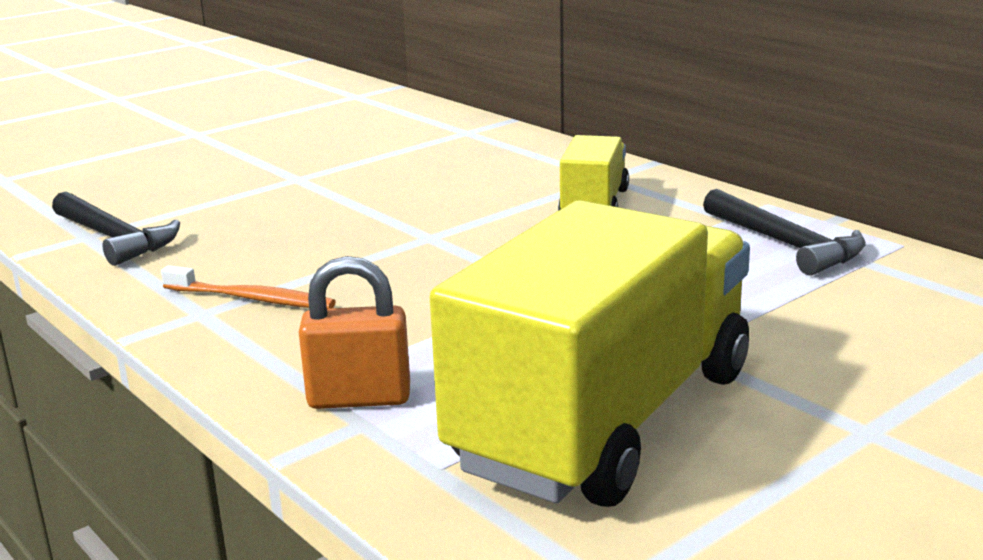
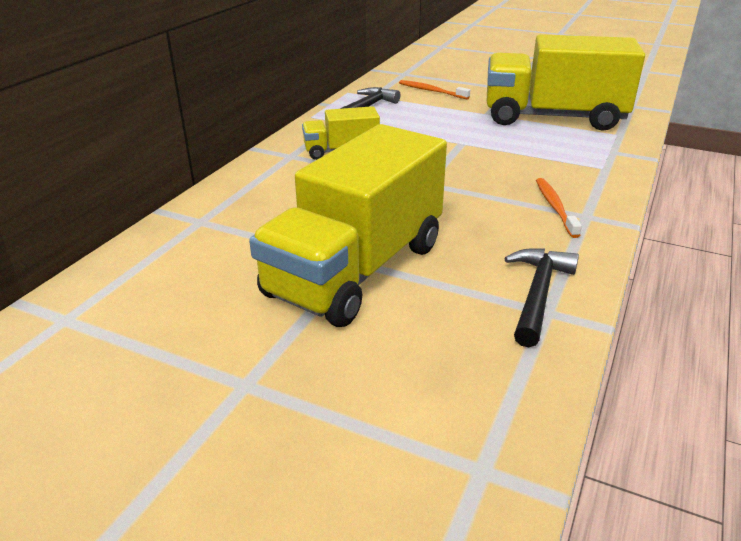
camera: 115 degrees left, 10 degrees up
orange padlock [299,256,410,409] -> none
none -> yellow truck [249,124,447,327]
none -> orange toothbrush [399,80,470,100]

